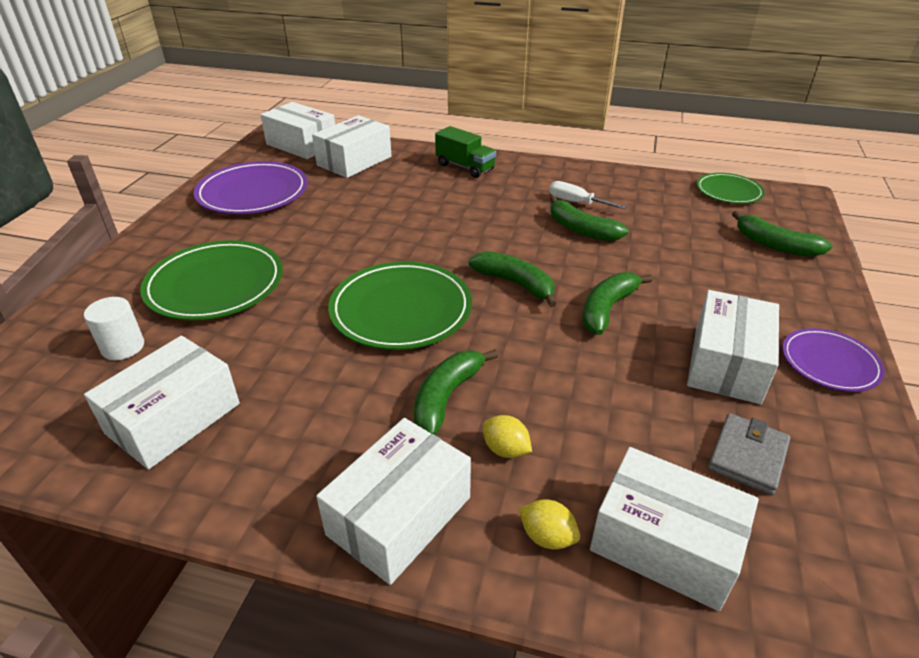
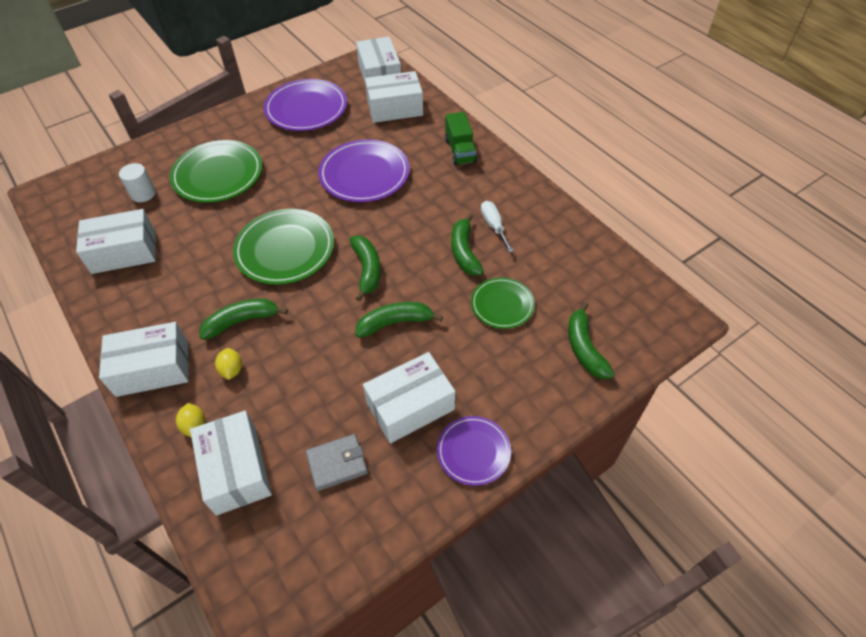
camera: 40 degrees right, 15 degrees up
green plate [696,173,765,204] -> green plate moved to [471,277,535,329]
none -> purple plate [318,139,410,202]

